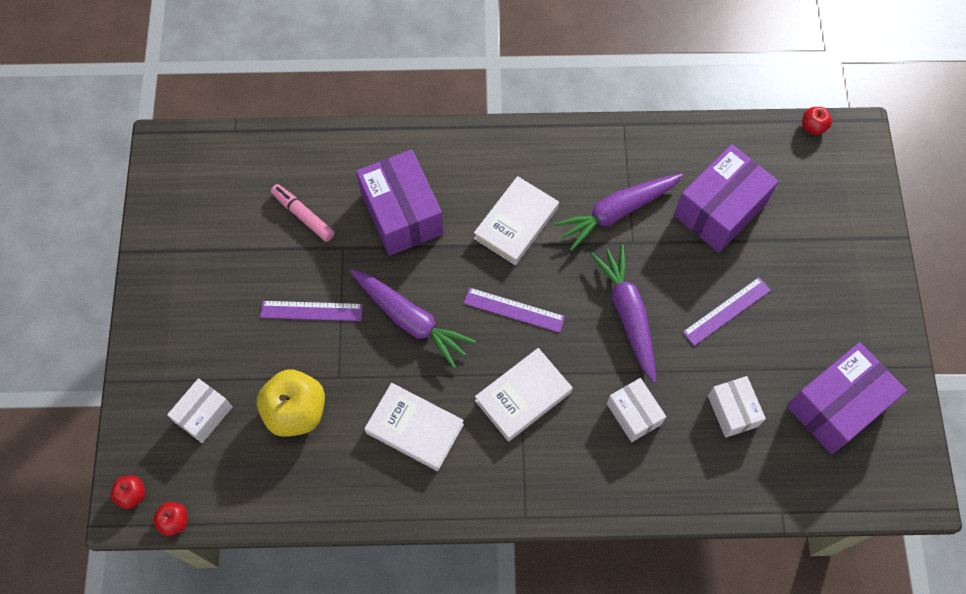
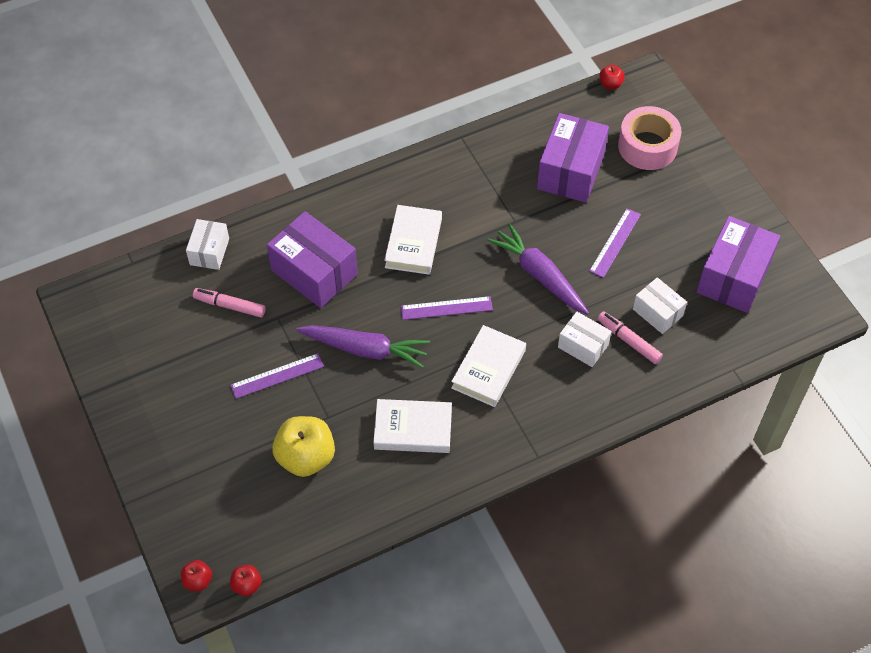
camera: 25 degrees left, 10 degrees down
white box [167,378,232,443] -> white box moved to [186,219,229,270]
purple carrot [553,173,683,251] -> none
none -> pink marker [597,311,663,364]
none -> pink tape [618,106,681,170]

